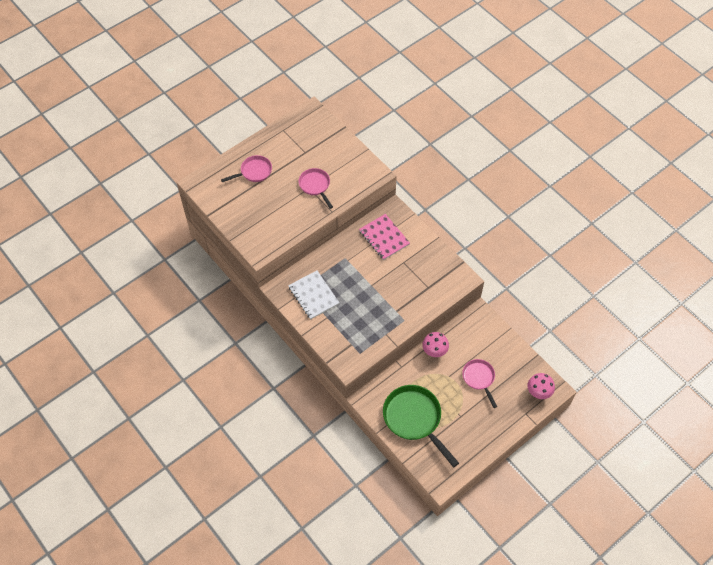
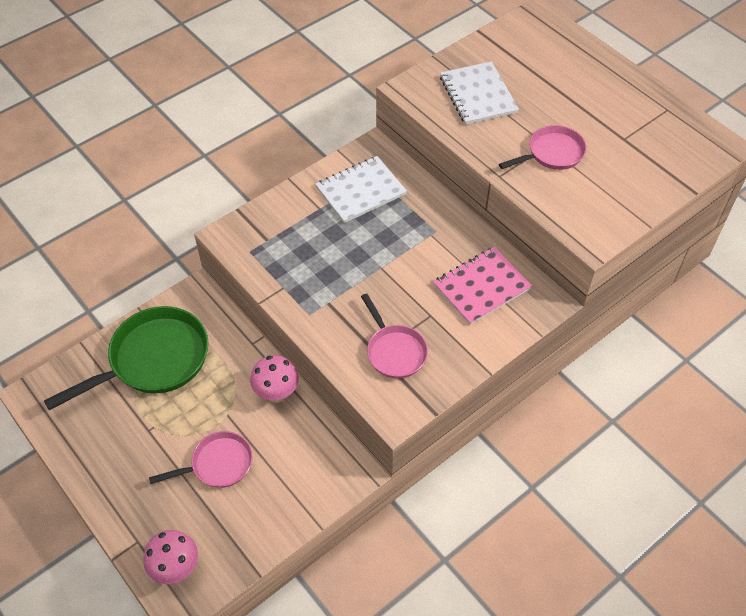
camera: 90 degrees right, 5 degrees down
pink pan [221,155,272,182] -> pink pan moved to [361,293,428,379]
none -> white notebook [440,61,519,125]

